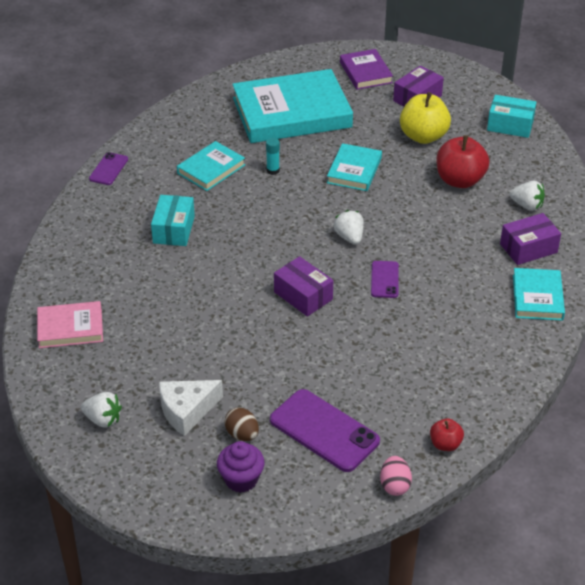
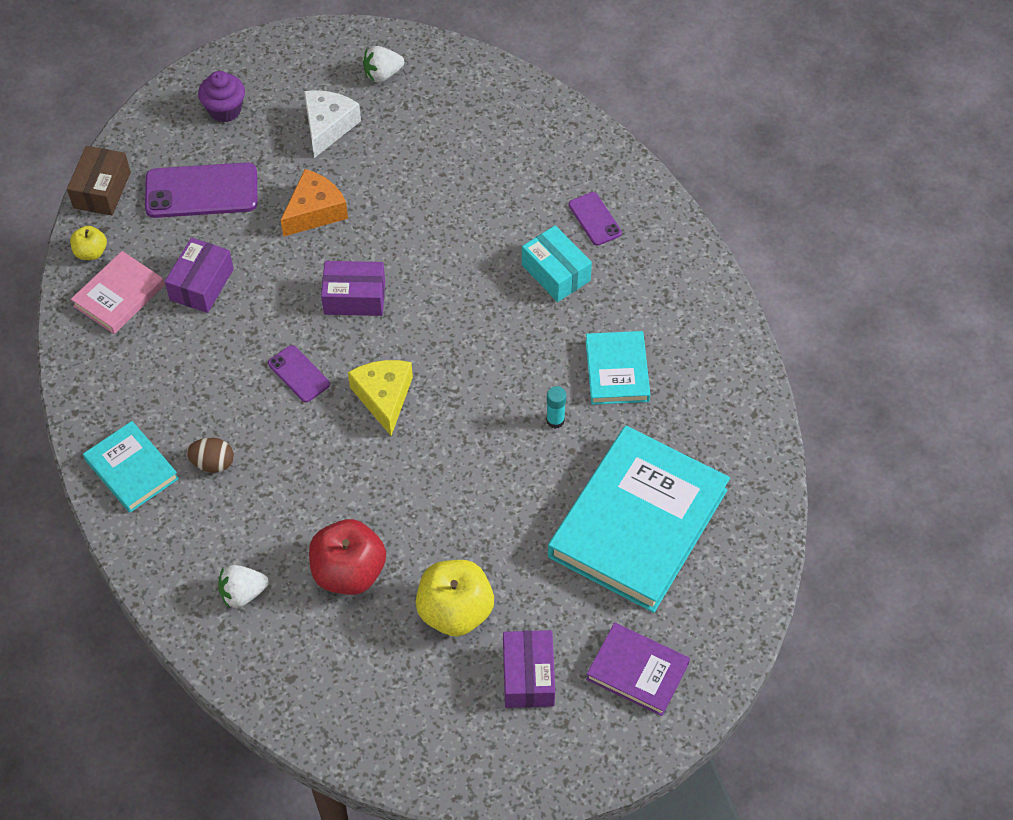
camera: 135 degrees right, 15 degrees up
pink book [37,301,103,348] -> pink book moved to [71,251,165,334]
purple phone [89,152,128,185] -> purple phone moved to [568,192,622,246]
brown egg [224,408,259,441] -> brown egg moved to [187,438,234,473]
turquoise book [327,143,382,191] -> none
white strawberry [334,210,364,245] -> yellow cheese [348,360,413,436]
pink egg [380,456,412,496] -> brown box [67,146,131,215]
red apple [430,418,464,451] -> yellow apple [70,226,107,260]
turquoise box [487,95,536,138] -> none
purple box [500,213,561,265] -> purple box moved to [165,238,234,313]
none -> orange cheese [281,169,348,237]

